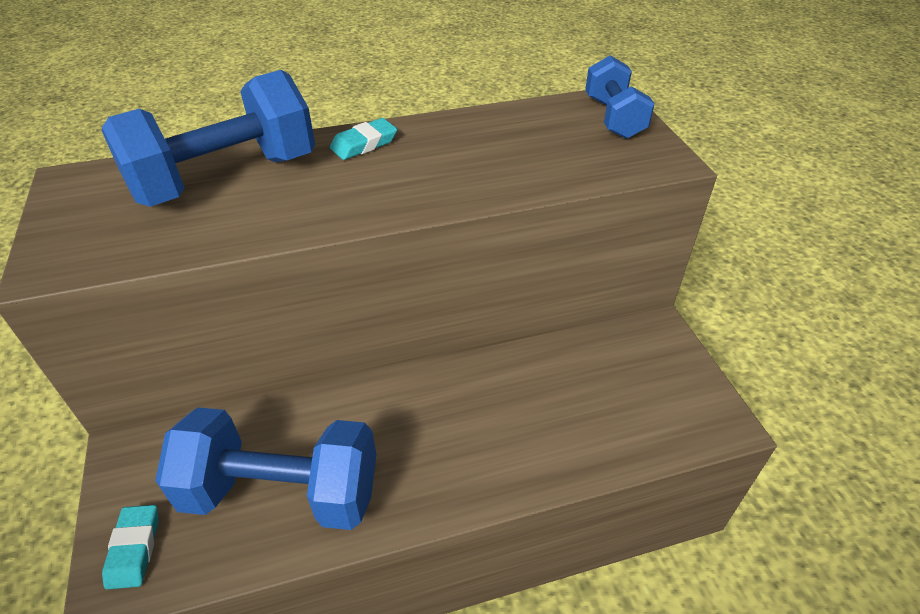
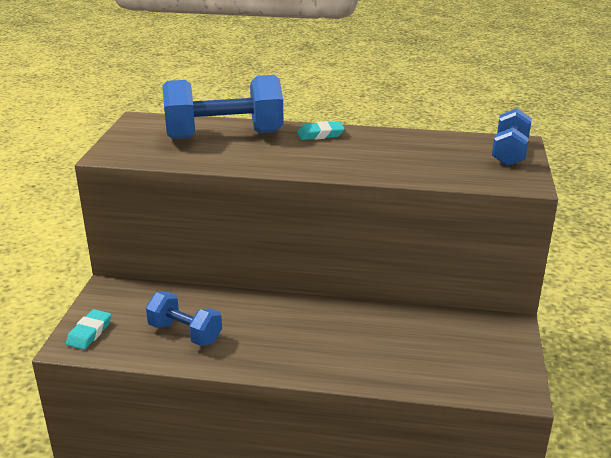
camera: 25 degrees right, 15 degrees down
blue dumbbell [155,407,376,530] -> blue dumbbell [146,292,222,346], size x0.57

